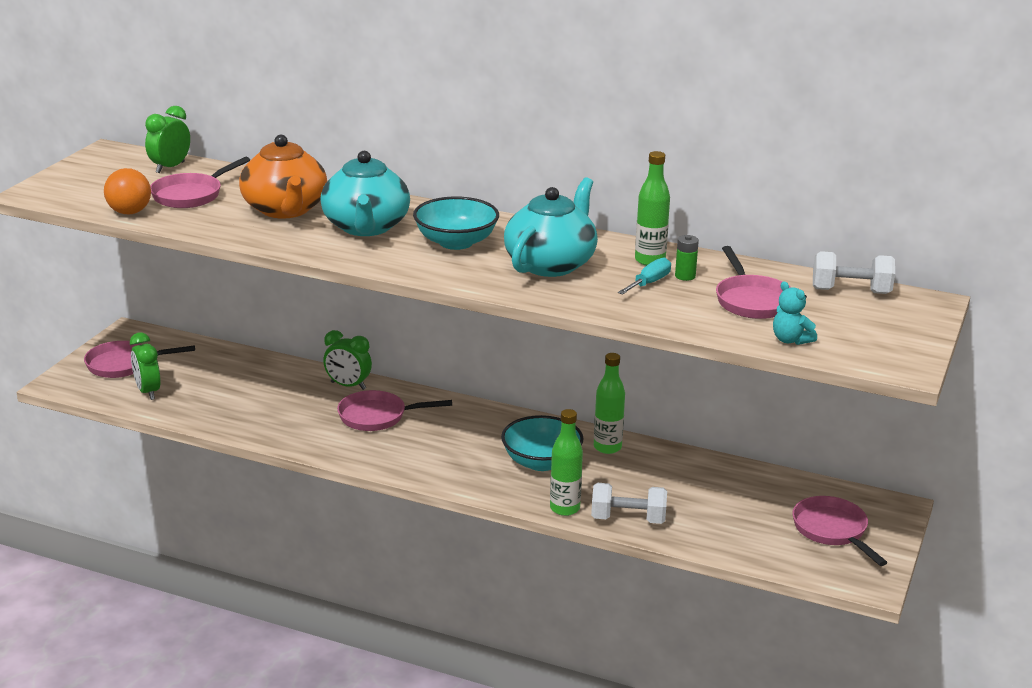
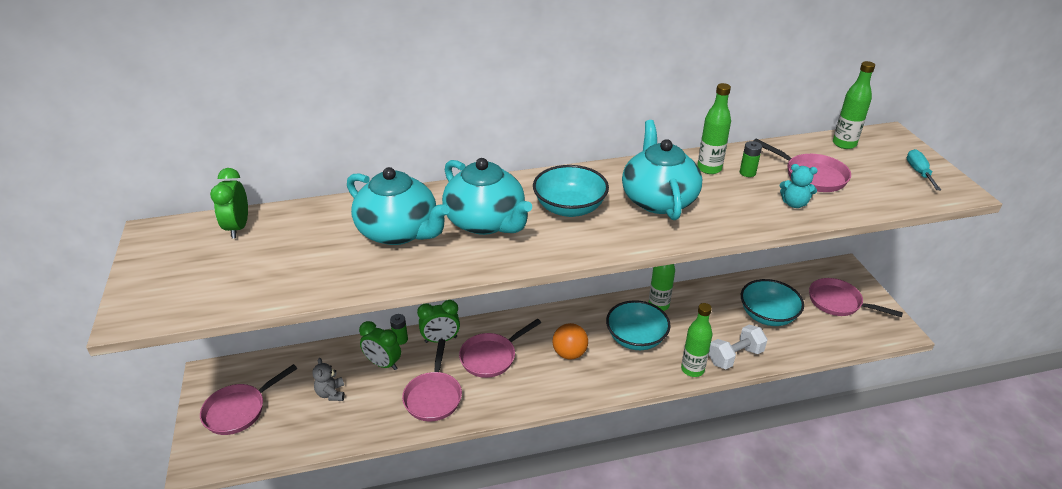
camera: 35 degrees left, 10 degrees up
orange ball [104,168,151,214] -> orange ball moved to [552,323,588,360]
green clock [130,332,161,400] -> green clock moved to [359,321,401,370]
pink pan [150,157,250,208] -> pink pan moved to [402,339,462,421]
orange teapot [239,135,327,219] -> turquoise teapot [347,167,450,245]
turquoise screwdriver [618,257,671,295] -> turquoise screwdriver moved to [907,149,941,190]
turquoise teddy bear [773,281,817,345] -> turquoise teddy bear moved to [780,164,818,208]
white dumbbell [813,251,895,294] -> green bottle [833,61,875,149]
none -> grey teddy bear [312,358,345,401]
none -> green battery [390,314,408,345]
none -> turquoise bowl [741,279,804,326]

